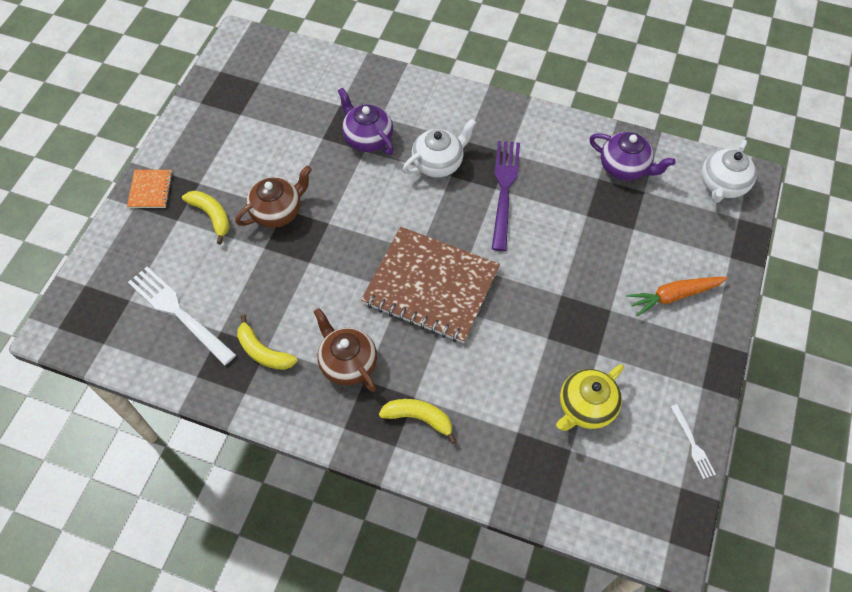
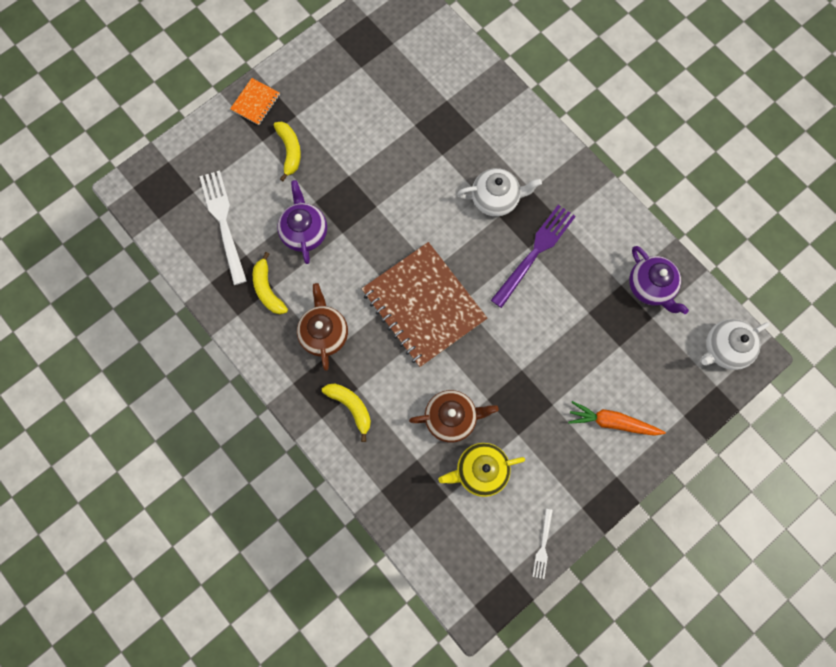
camera: 30 degrees right, 15 degrees up
brown teapot [235,166,312,228] -> brown teapot moved to [409,390,499,443]
purple teapot [338,87,394,155] -> purple teapot moved to [278,180,327,264]

